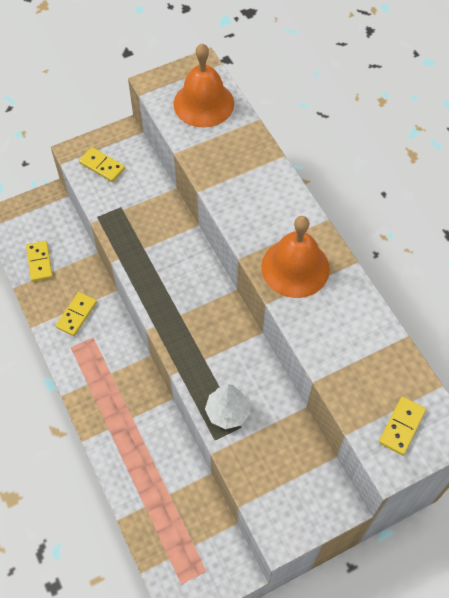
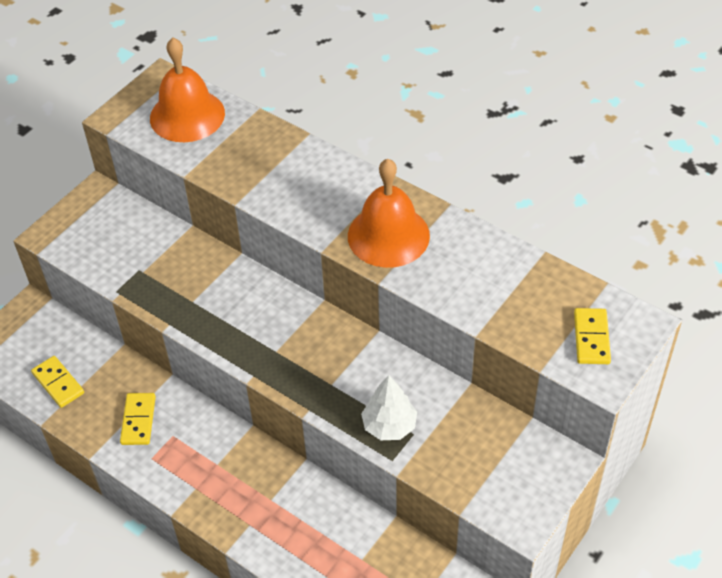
camera: 25 degrees left, 10 degrees down
yellow domino [79,147,125,182] -> none

